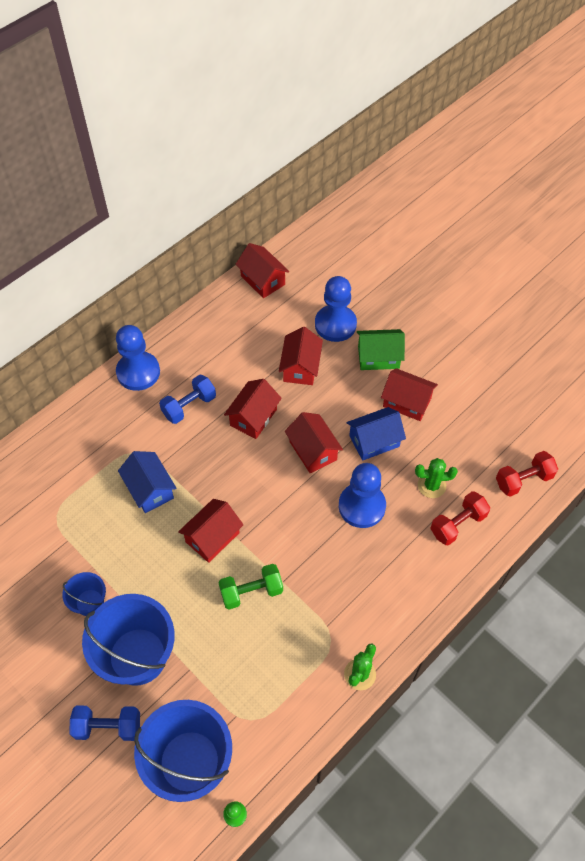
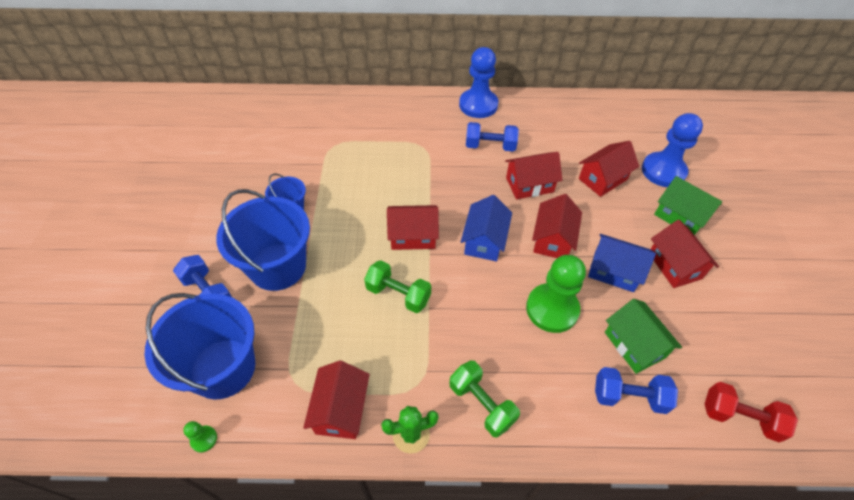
camera: 45 degrees right, 5 degrees down
blue house [118,451,177,513] -> blue house moved to [461,195,512,261]
red house [236,243,290,298] -> red house moved to [303,360,370,439]
blue pawn [339,463,386,528] -> green pawn [526,255,586,333]
green cactus [415,458,458,498] -> green house [605,299,682,374]
red dumbbell [430,491,490,546] -> blue dumbbell [595,367,678,414]
none -> green dumbbell [449,360,520,438]

